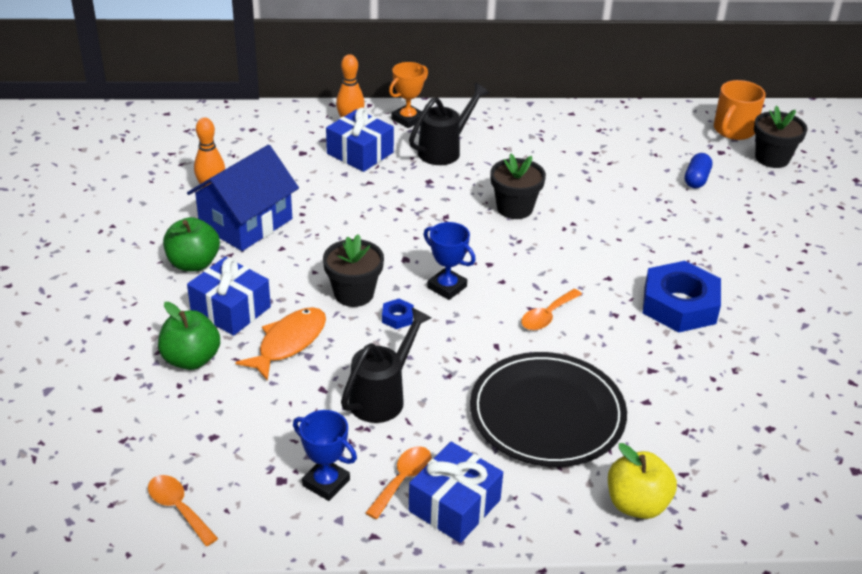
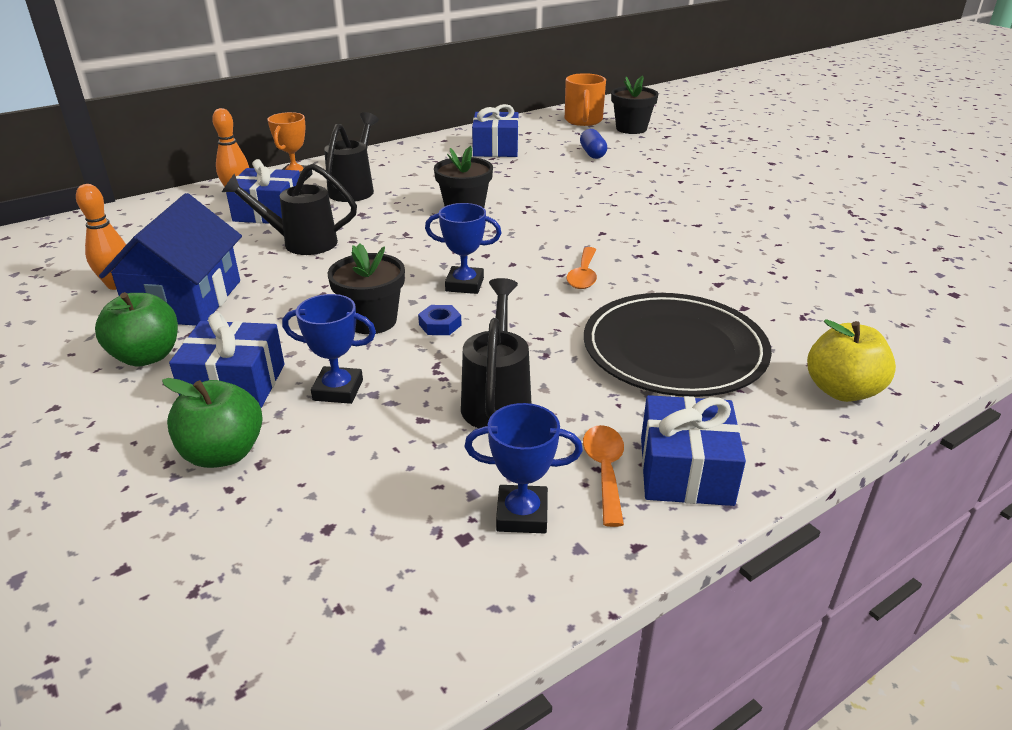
camera: 30 degrees left, 5 degrees down
orange spoon [148,475,218,546] -> none
orange fish [235,307,326,381] -> blue trophy [282,294,376,404]
blue nut [643,261,721,333] -> none
none -> black watering can [222,163,357,255]
none -> blue gift [472,104,519,157]

